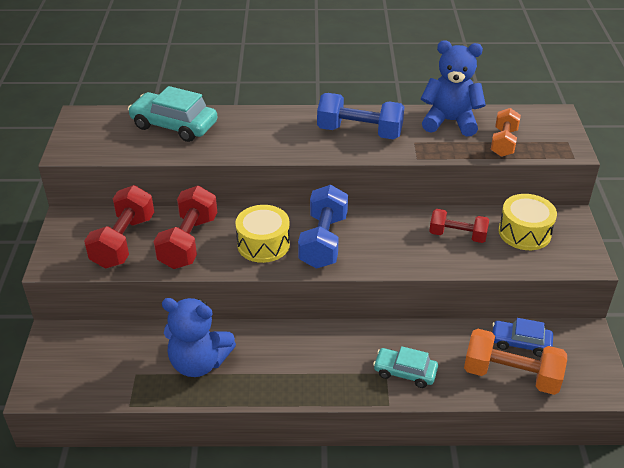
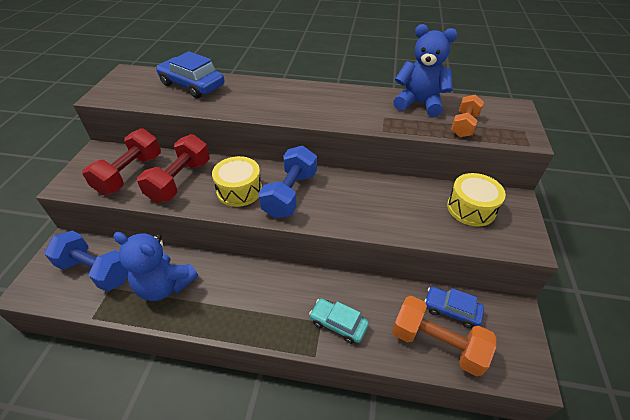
camera: 10 degrees right, 5 degrees up
turquoise car [128,86,217,142] -> blue car [156,51,225,98]
blue dumbbell [317,93,405,140] -> blue dumbbell moved to [44,231,128,292]
red dumbbell [429,209,489,243] -> none

